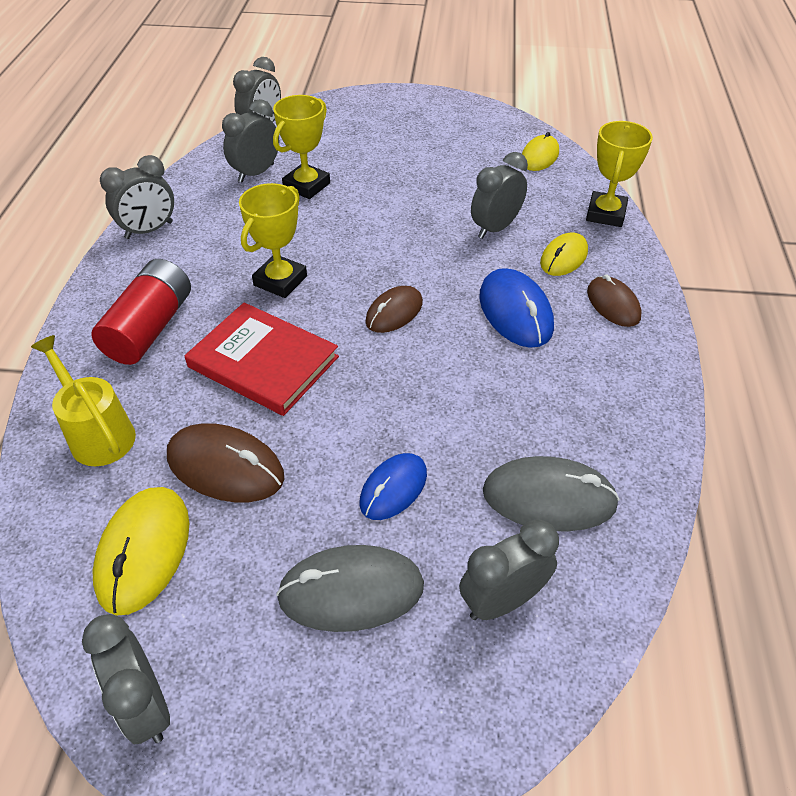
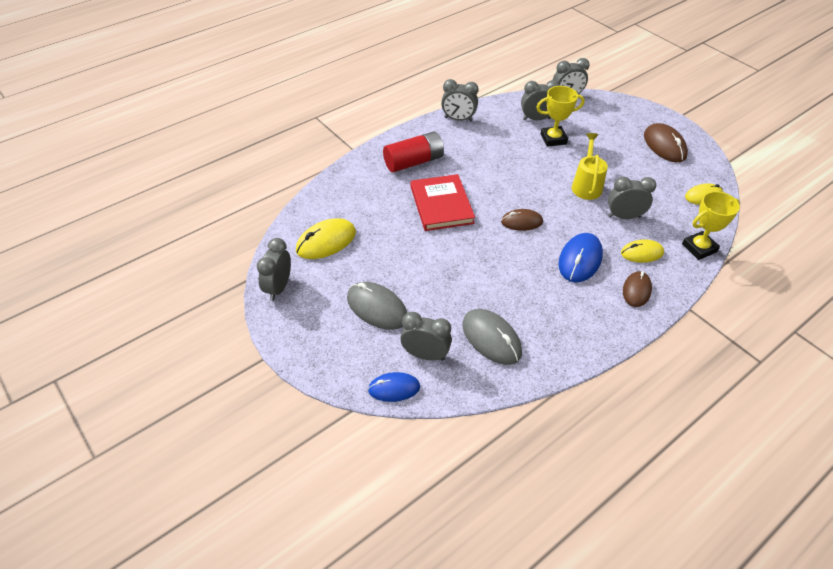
camera: 45 degrees right, 0 degrees up
yellow watering can [31,335,136,466] -> yellow watering can moved to [572,133,608,200]
brown mouse [167,423,284,502] -> brown mouse moved to [644,123,688,162]
yellow trophy [239,183,307,298] -> none
blue mouse [359,453,427,520] -> blue mouse moved to [368,372,420,402]

